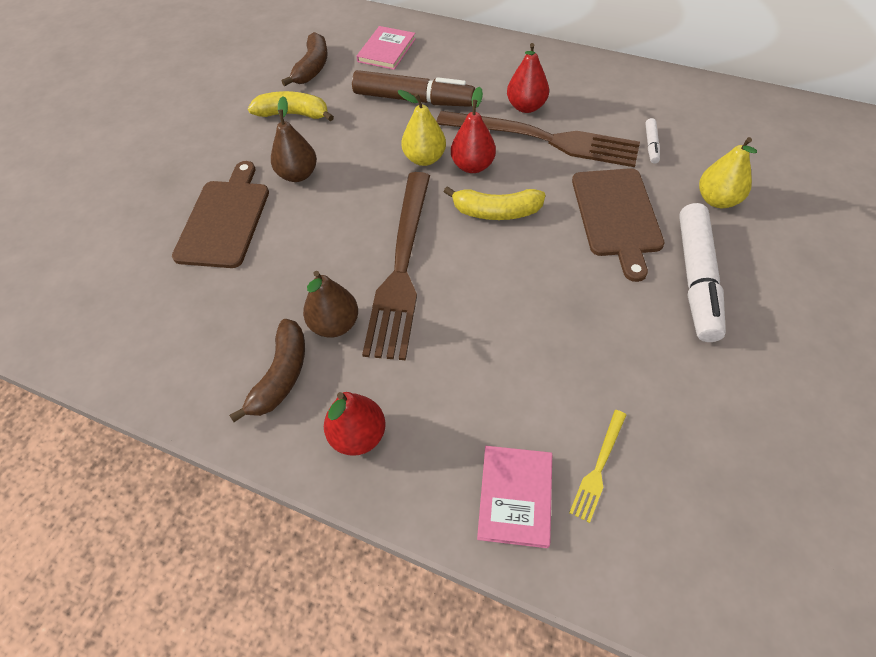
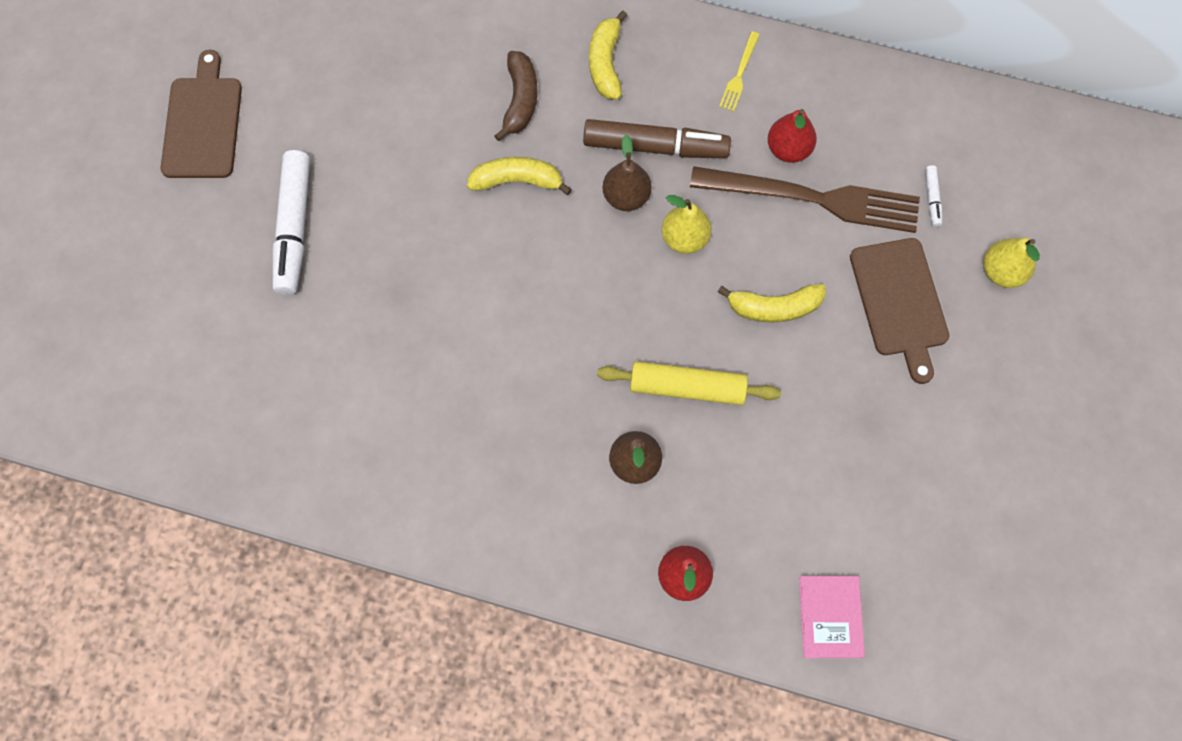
camera: 10 degrees left, 15 degrees up
brown cutting board [172,161,269,268] -> brown cutting board moved to [161,50,242,178]
brown banana [229,319,305,422] -> none
brown pear [271,96,317,182] -> brown pear moved to [603,134,652,211]
pink book [356,26,416,70] -> yellow banana [589,11,627,99]
brown fork [362,172,430,360] -> yellow rolling pin [597,361,781,405]
red pear [451,87,496,173] -> none
yellow fork [569,410,626,523] -> yellow fork moved to [719,32,760,112]
white marker [679,203,726,342] -> white marker moved to [273,150,310,295]

